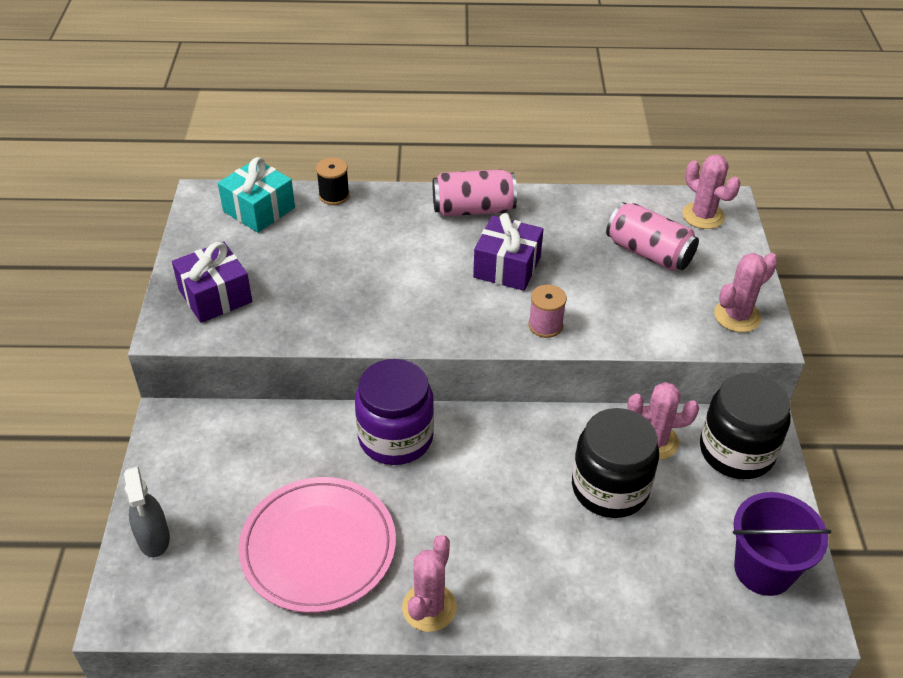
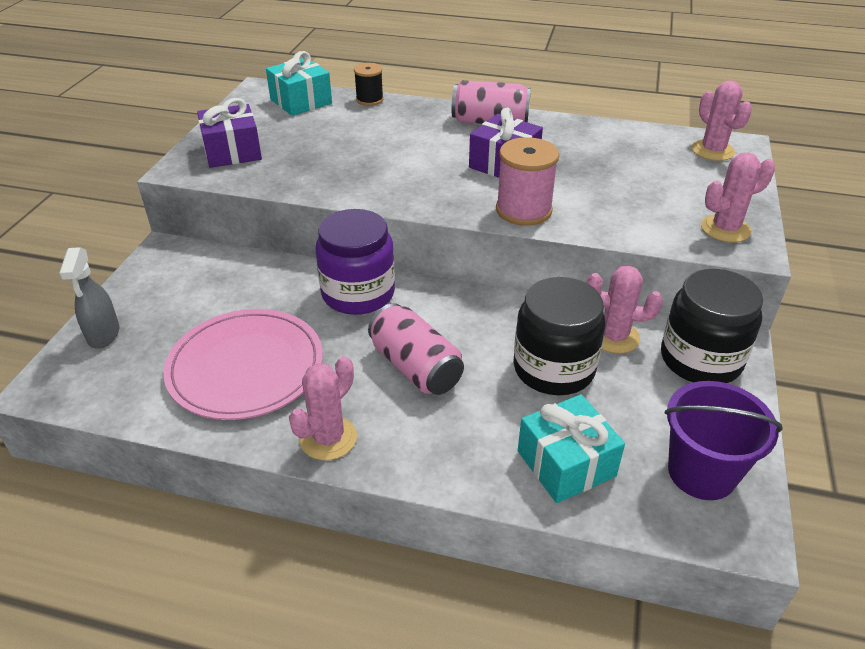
camera: 15 degrees right, 5 degrees down
pink spool [528,285,567,338] -> pink spool [496,137,559,226], size x1.63
pink can [606,202,699,271] -> pink can moved to [368,303,464,395]
none -> turquoise gift [518,394,625,503]

